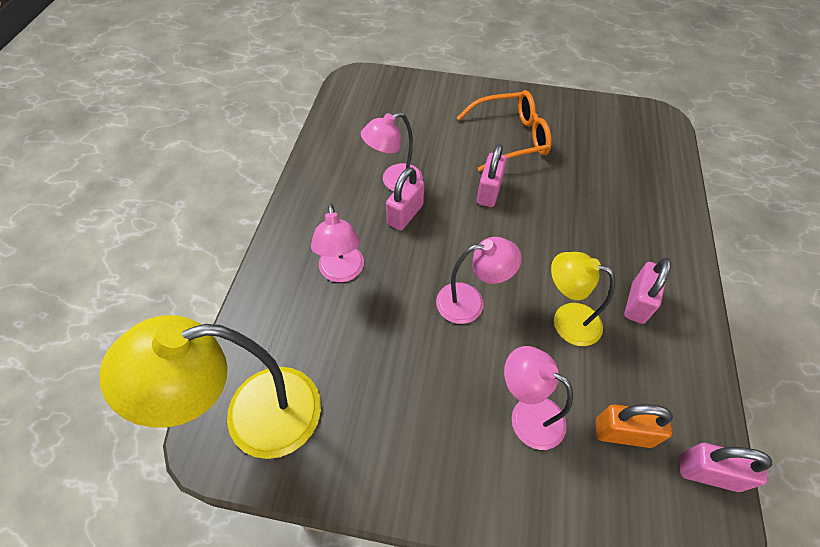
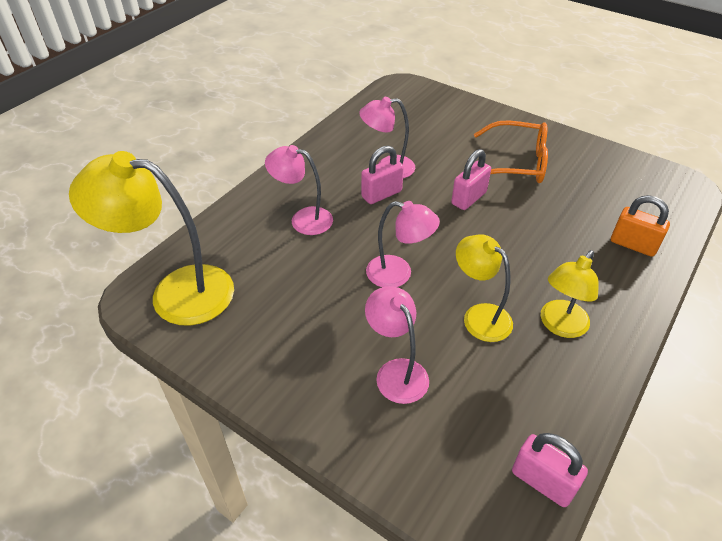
camera: 25 degrees right, 10 degrees down
pink lamp [311,203,364,282] -> pink lamp turned 90 degrees clockwise [265,145,333,235]
orange padlock [596,404,673,448] -> orange padlock moved to [611,195,670,257]
pink padlock [624,258,671,324] -> yellow lamp [541,250,599,338]

